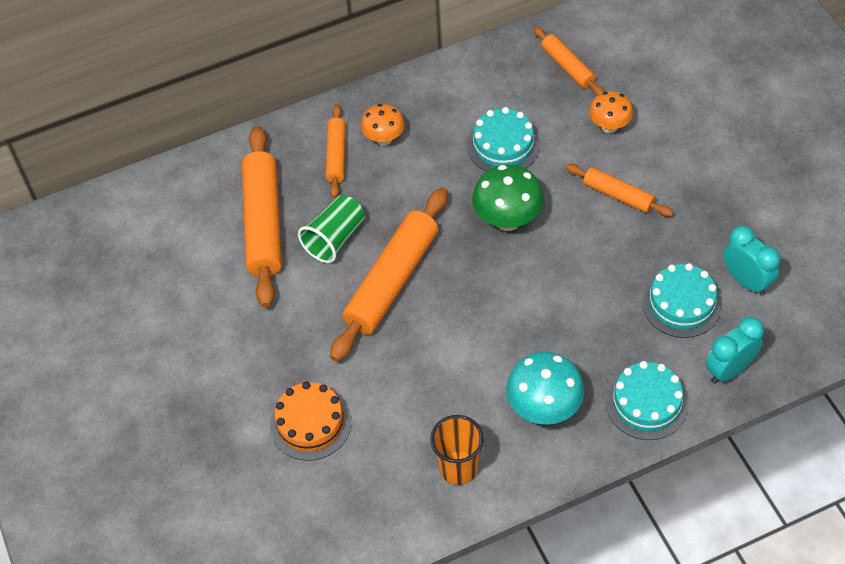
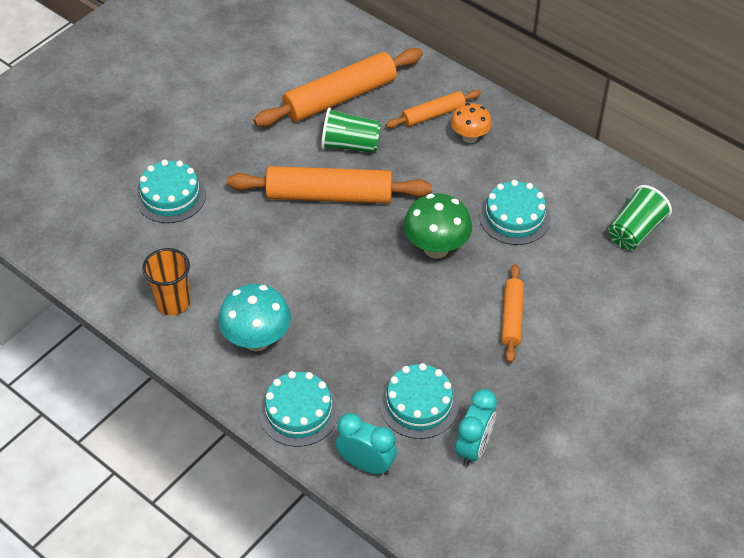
camera: 60 degrees right, 5 degrees down
orange cake [270,381,352,461] -> turquoise cake [136,160,206,223]
orange rolling pin [533,26,604,96] -> green cup [608,185,672,250]
orange mushroom [589,91,633,133] -> none

